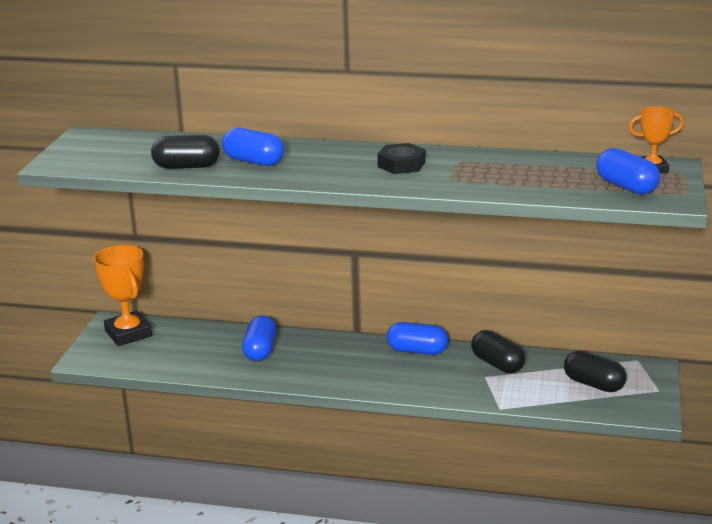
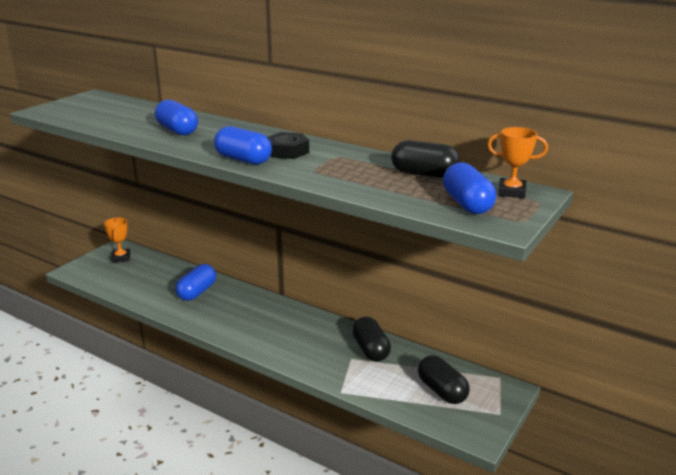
camera: 20 degrees right, 0 degrees up
orange trophy [93,245,152,346] -> orange trophy [104,217,130,263], size x0.58
black capsule [151,135,220,169] -> black capsule moved to [391,140,460,178]
blue capsule [387,322,448,355] -> blue capsule moved to [214,126,272,165]

